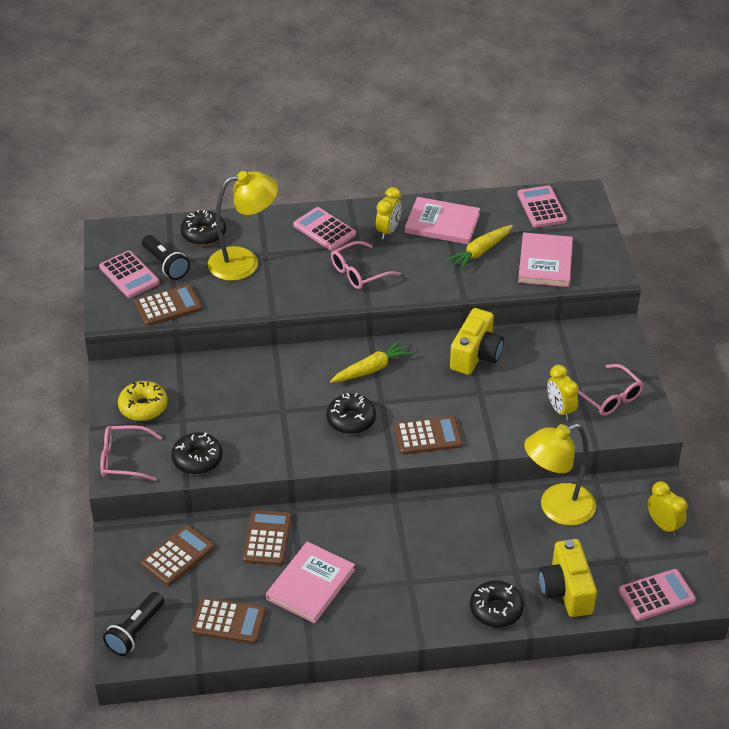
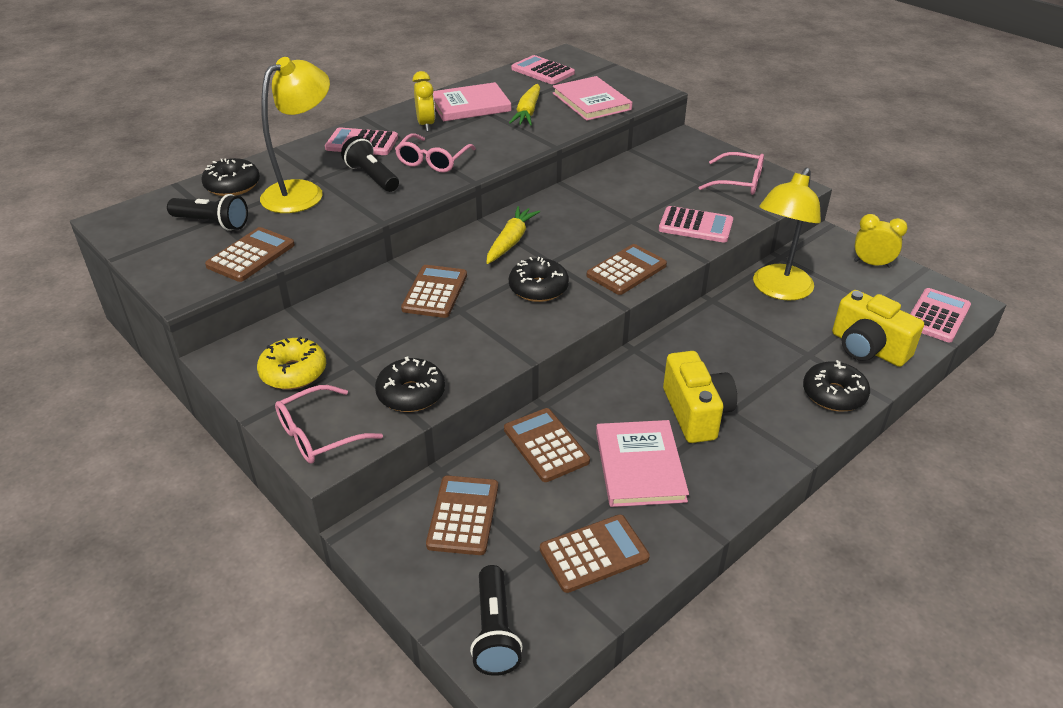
camera: 35 degrees left, 5 degrees down
pink calculator [99,251,160,298] -> pink calculator moved to [659,206,733,243]
yellow camera [450,308,504,375] -> yellow camera moved to [663,351,737,443]
yellow clock [547,365,579,420] -> none
none -> black flashlight [341,136,399,192]
none -> brown calculator [401,265,467,318]

